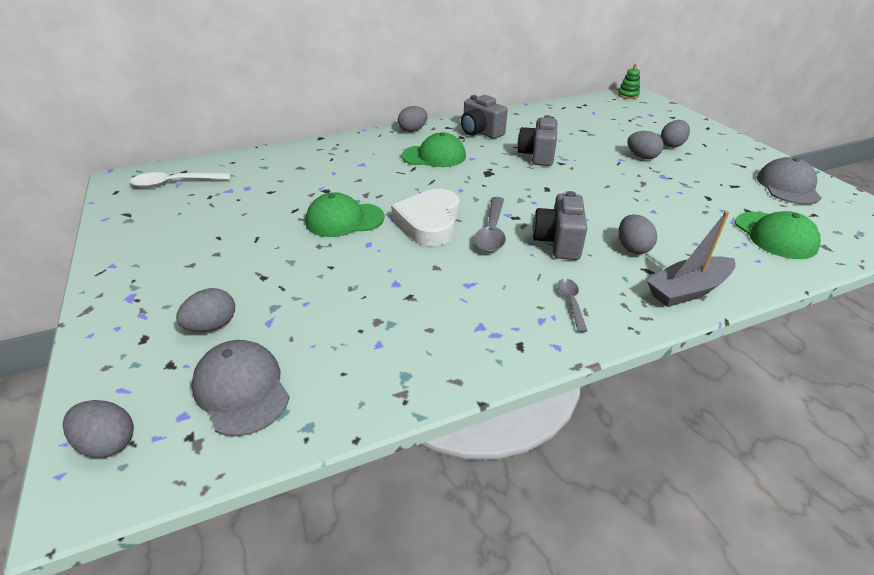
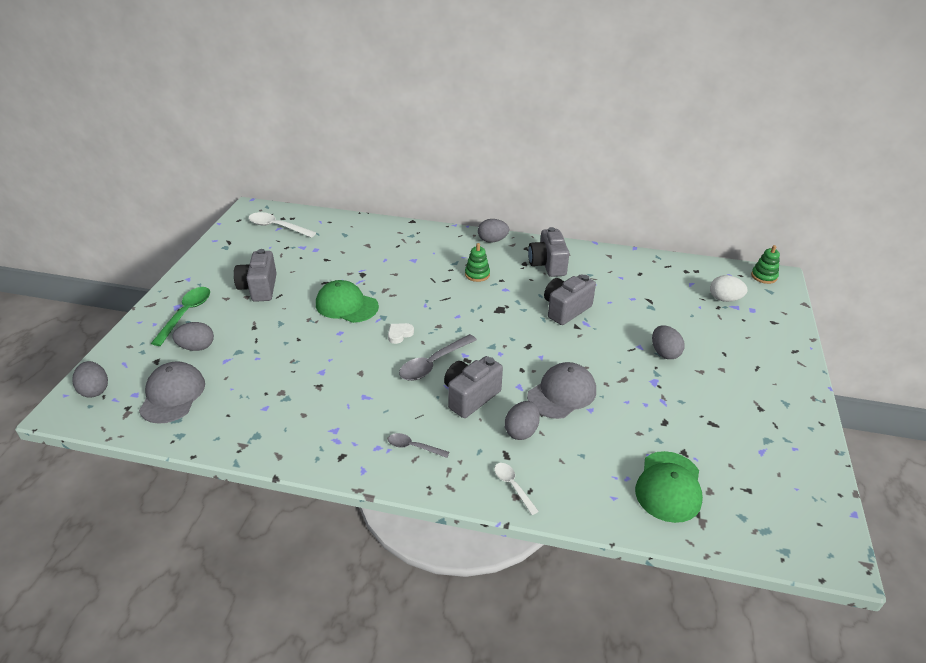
camera: 35 degrees right, 0 degrees up
white heart [391,189,460,246] -> white heart [388,323,414,344], size x0.41
green cap [402,132,466,167] -> green stacking toy [465,243,490,282]
grey spoon [558,279,587,332] -> grey spoon turned 105 degrees counterclockwise [388,433,449,458]
grey boat [646,211,735,307] -> white spoon [494,463,539,515]
grey egg [661,120,690,148] -> none
grey cap [757,157,821,204] -> grey cap moved to [527,362,596,419]
none -> green spoon [151,287,210,346]
none -> grey camera [234,249,277,302]
none -> white egg [710,275,747,302]

